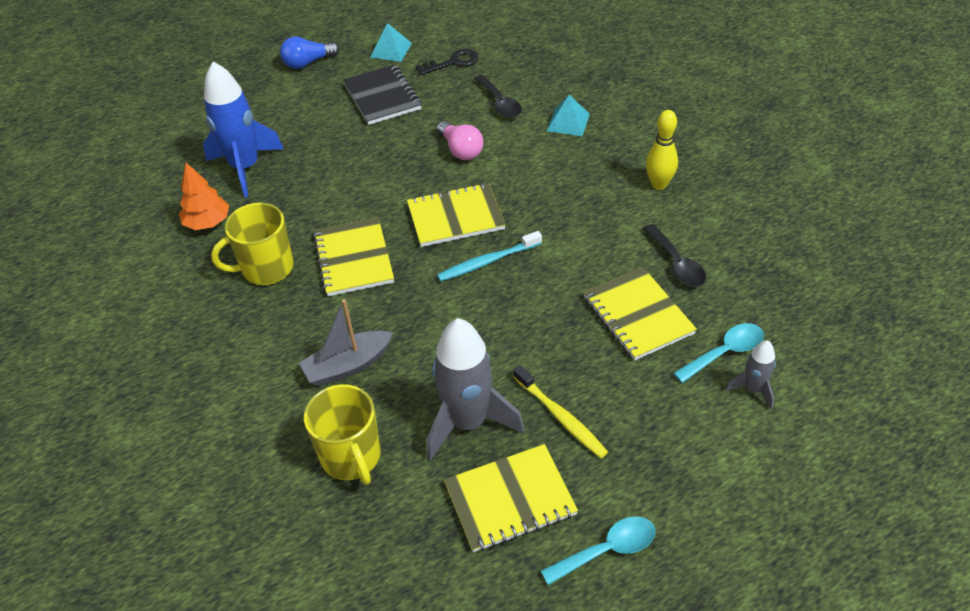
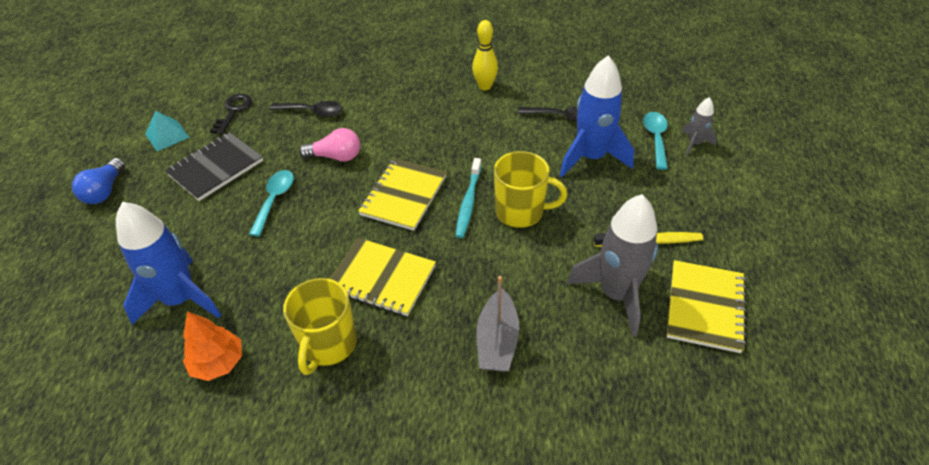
camera: 55 degrees left, 0 degrees up
yellow mug [304,384,381,485] -> yellow mug moved to [494,151,567,228]
black notebook [343,64,422,125] -> black notebook turned 60 degrees counterclockwise [165,132,263,201]
turquoise spoon [541,516,656,585] -> turquoise spoon moved to [249,170,294,237]
turquoise pyramid [547,95,590,136] -> none
yellow notebook [584,267,697,361] -> blue rocket [560,55,634,177]

